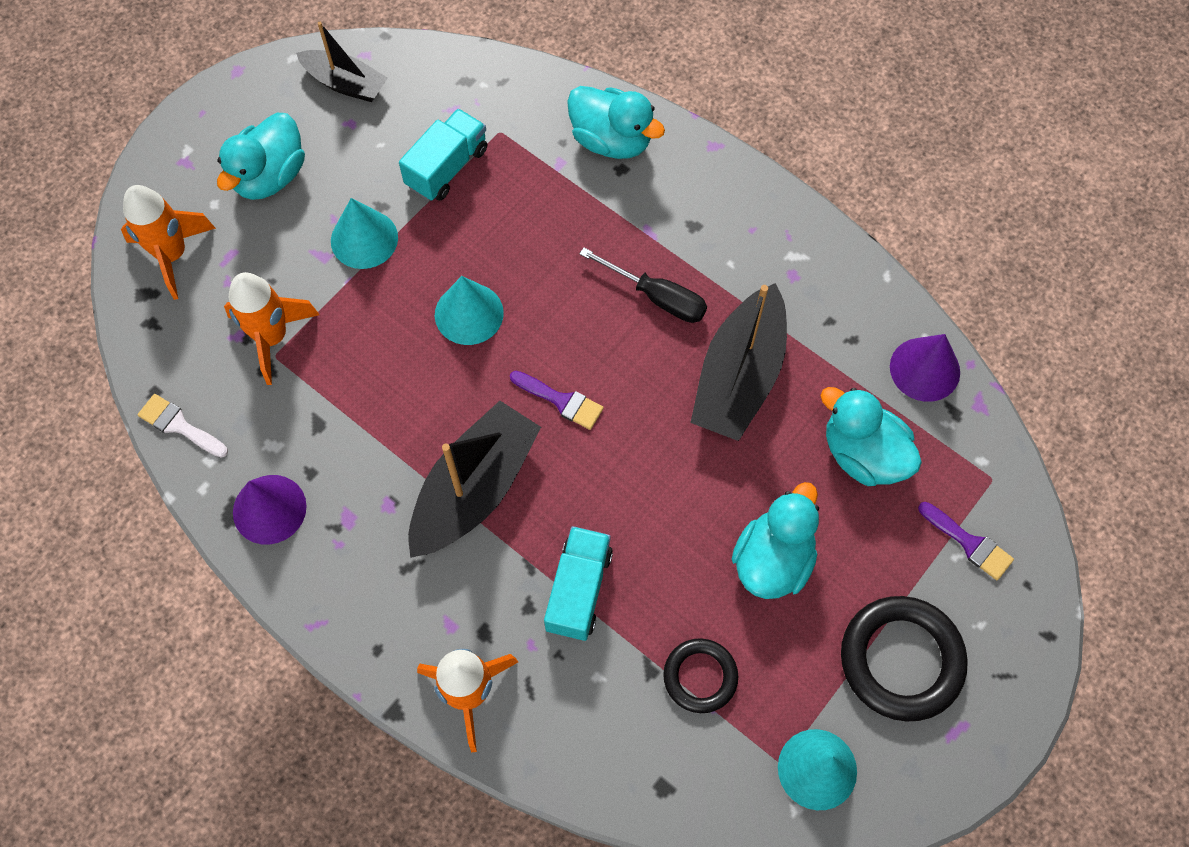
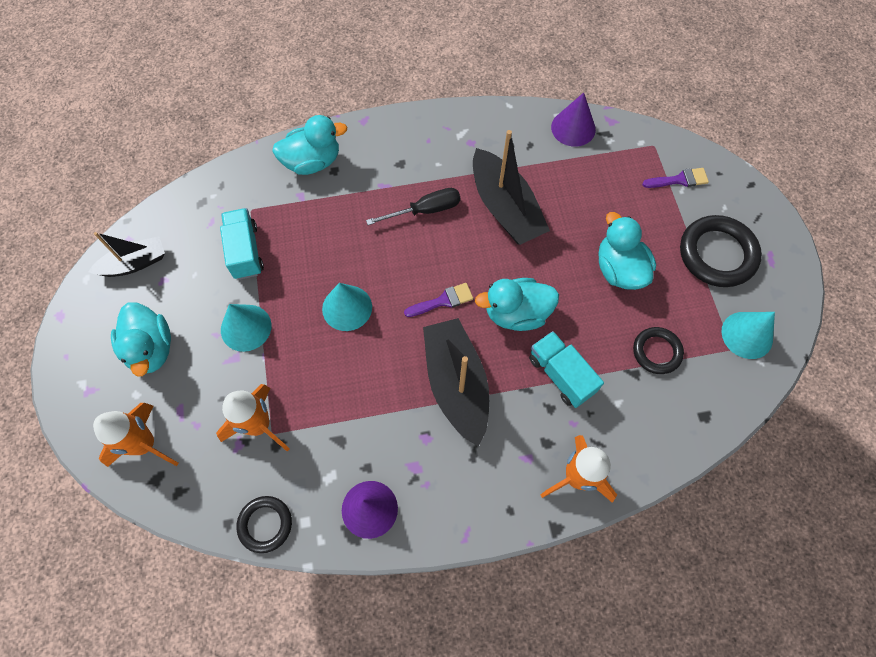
camera: 50 degrees left, 0 degrees up
white brush [138,394,228,458] -> black ring [236,496,292,553]
turquoise duck [820,387,922,486] -> turquoise duck moved to [475,278,559,331]

